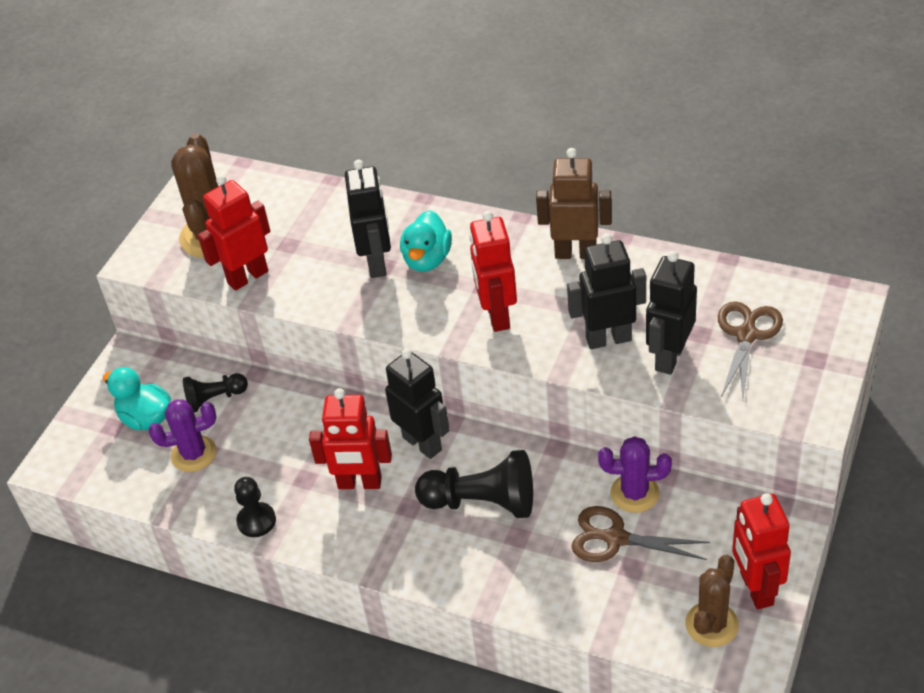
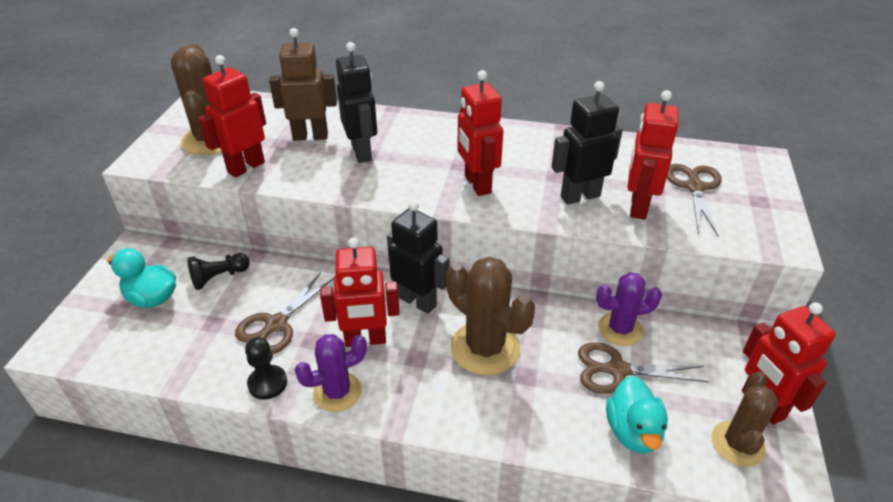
camera: 15 degrees left, 5 degrees down
purple cactus [148,399,216,472] -> purple cactus moved to [295,334,367,412]
turquoise duck [400,210,452,272] -> turquoise duck moved to [606,375,668,454]
black pawn [415,450,533,518] -> brown cactus [446,257,535,375]
brown robot [536,148,612,259] -> brown robot moved to [269,28,337,141]
black robot [646,251,697,375] -> red robot [628,90,678,220]
none -> brown scissors [235,272,334,354]

